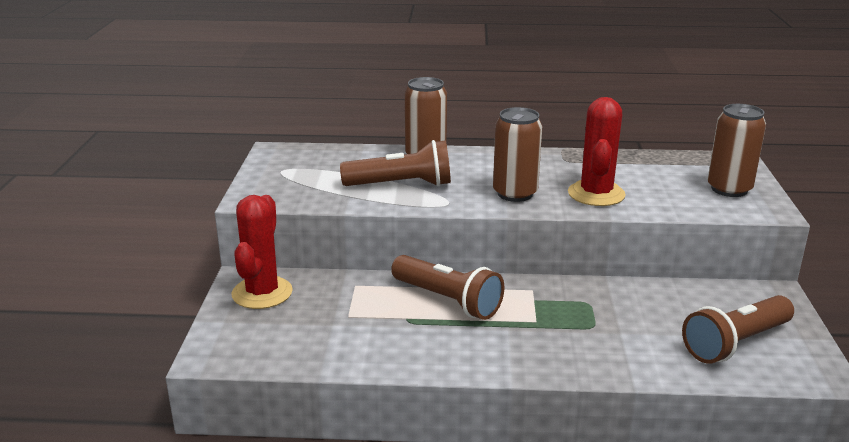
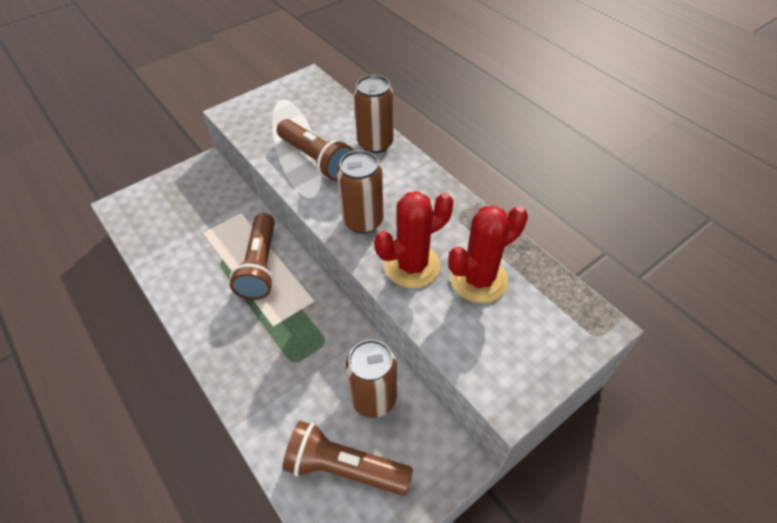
camera: 50 degrees right, 25 degrees up
red cactus [231,195,293,309] -> red cactus moved to [448,205,528,303]
brown can [707,104,766,197] -> brown can moved to [345,340,397,418]

